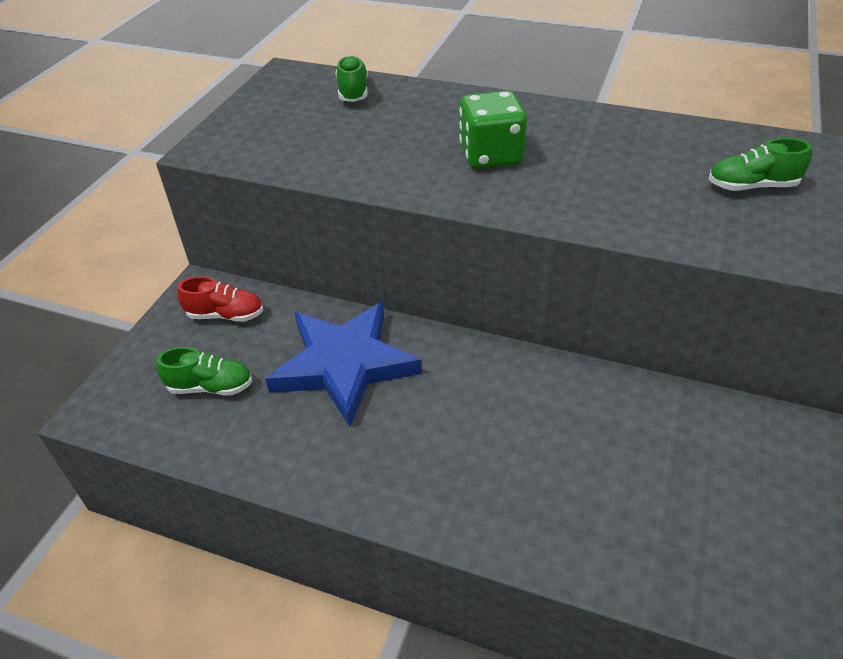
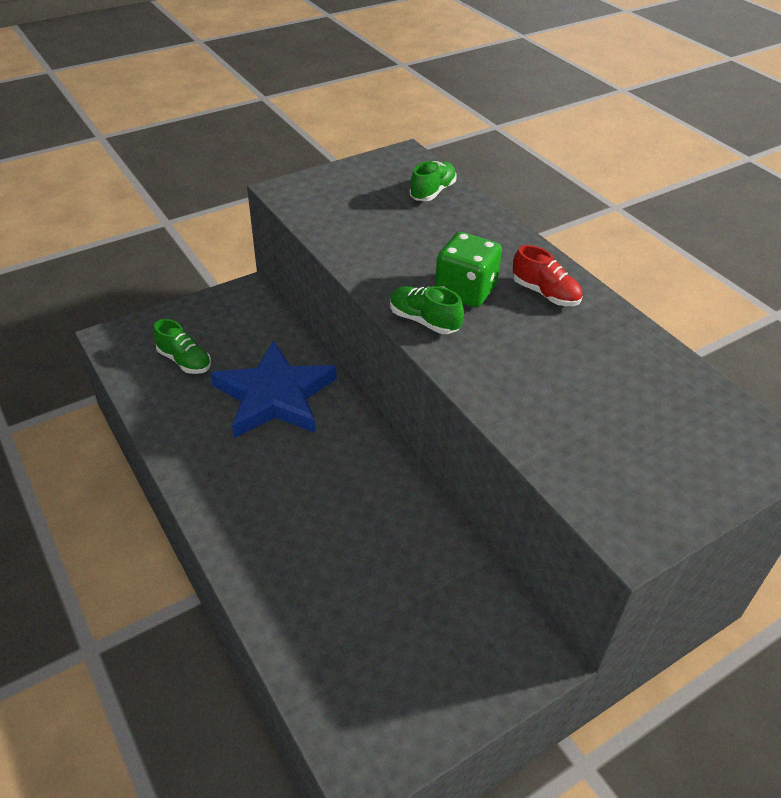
camera: 35 degrees right, 0 degrees up
red shoe [177,276,263,322] -> red shoe moved to [513,245,582,306]
green shoe [709,138,812,191] -> green shoe moved to [390,286,464,334]

